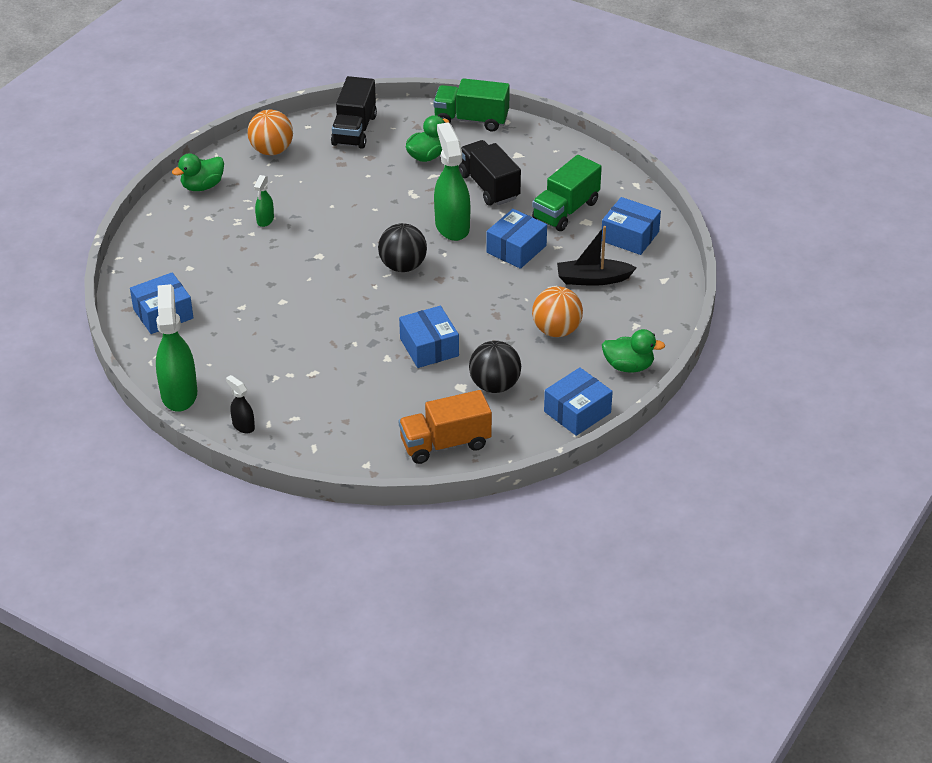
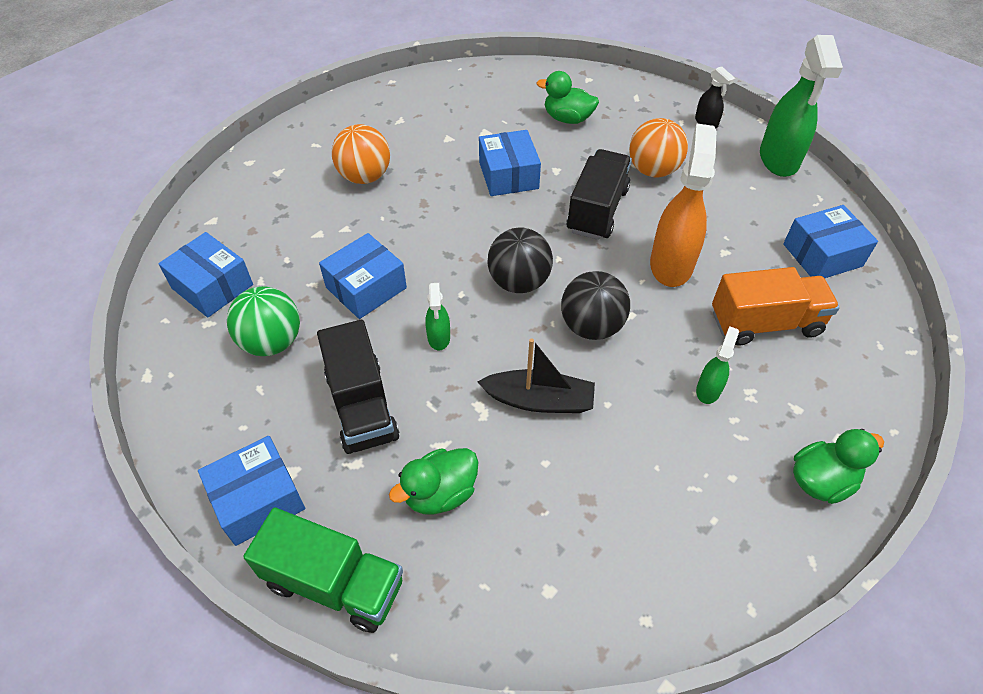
camera: 170 degrees left, 10 degrees up
orange ball [247,109,293,155] -> orange ball moved to [629,118,688,177]
black truck [331,76,377,149] -> black truck moved to [566,149,632,240]
orange truck [399,390,492,464] -> orange truck moved to [712,267,840,346]
green spray bottle [434,122,470,241] -> green spray bottle [425,283,450,351], size x0.49
black ball [469,341,521,393] -> black ball moved to [561,271,630,340]
green truck [532,155,602,231] -> green ball [227,286,300,356]
blue box [544,367,613,436] -> blue box moved to [198,436,305,546]
black boat [557,226,637,286] -> black boat moved to [478,338,595,413]
green duck [602,329,665,373] -> green duck moved to [537,71,599,124]
none -> orange spray bottle [650,123,717,287]

